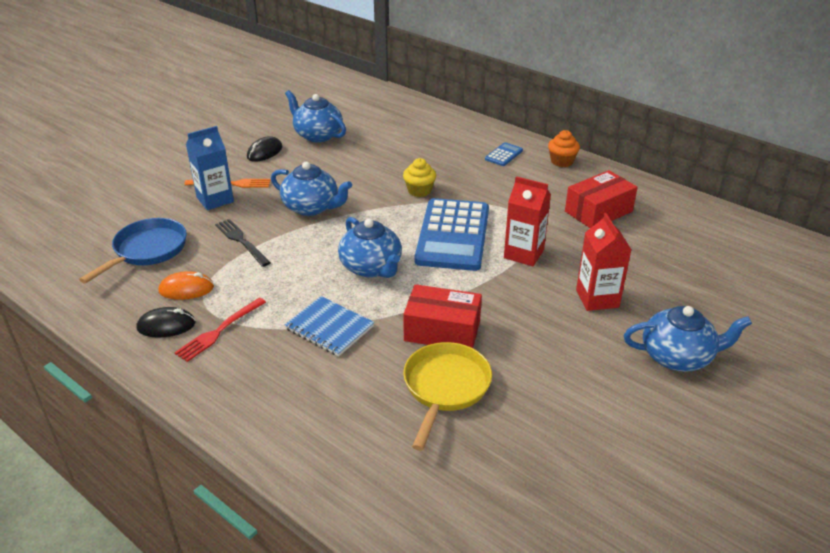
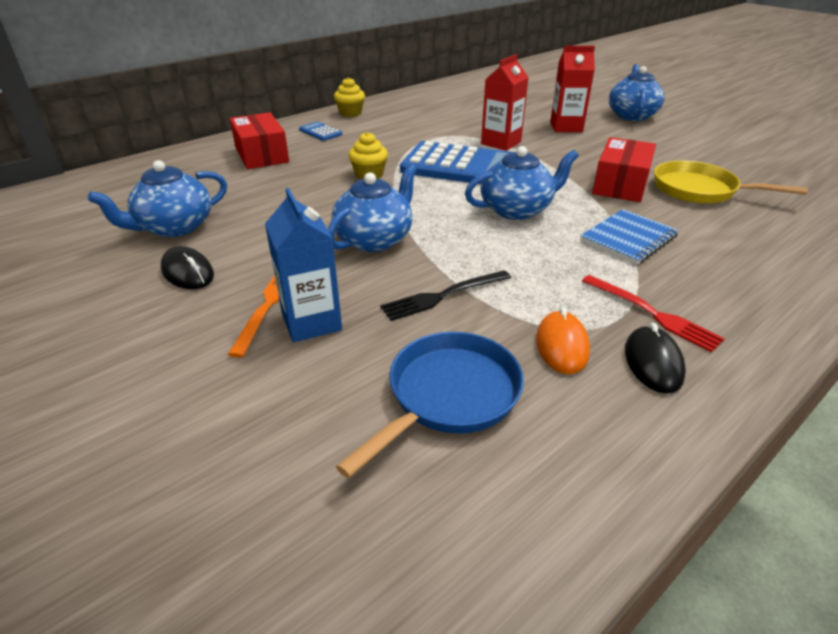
camera: 80 degrees left, 0 degrees up
blue pan [79,218,187,283] -> blue pan turned 90 degrees clockwise [336,332,524,478]
orange cupcake [548,130,580,167] -> yellow cupcake [334,77,365,117]
red box [565,170,638,228] -> red box moved to [230,112,289,169]

